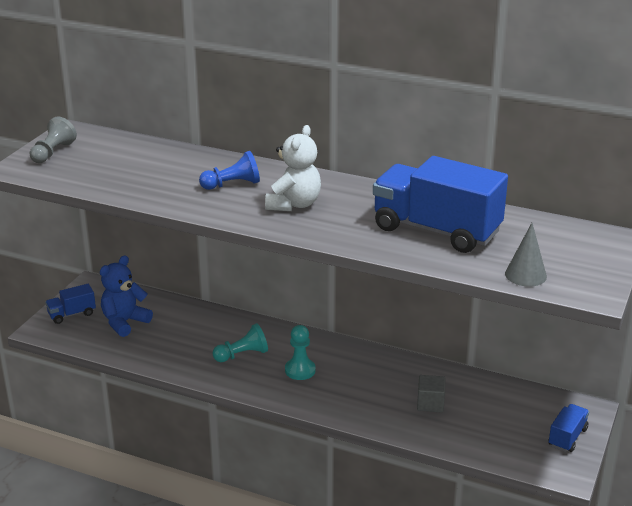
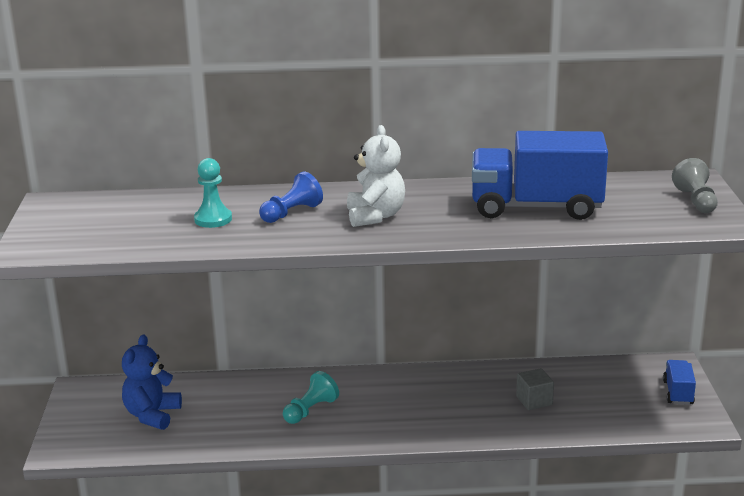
camera: 25 degrees left, 5 degrees down
grey pawn [30,117,77,163] -> grey pawn moved to [672,158,718,213]
blue truck [45,284,96,324] -> none
turquoise pawn [285,325,316,380] -> turquoise pawn moved to [194,158,232,228]
grey cone [505,223,547,287] -> none

